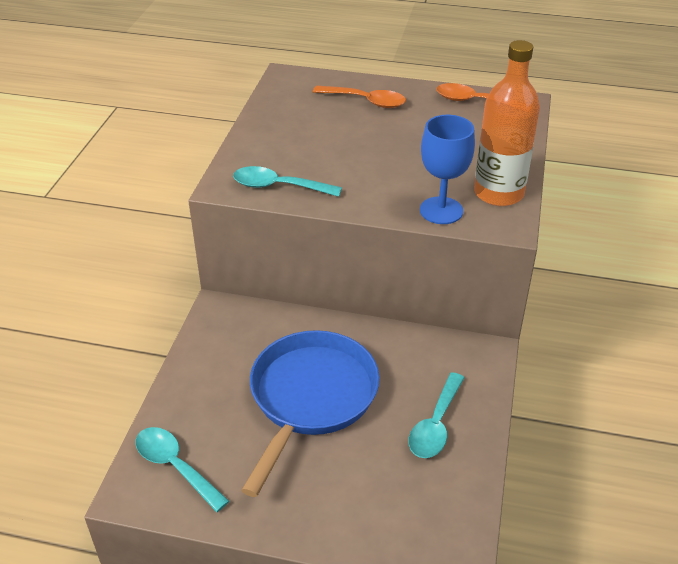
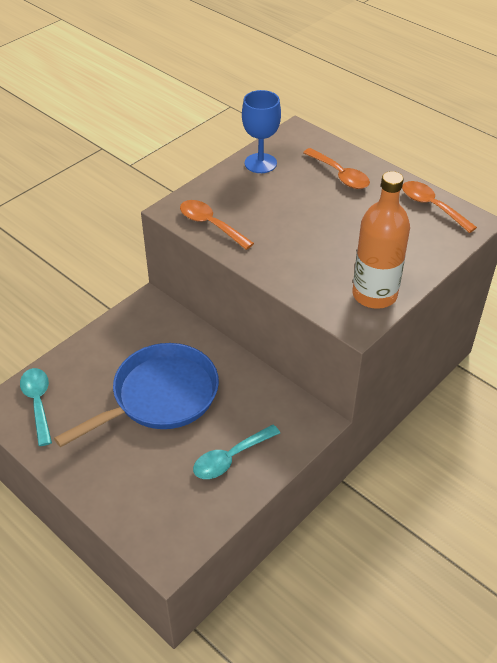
camera: 30 degrees right, 5 degrees up
turquoise spoon [233,166,342,197] -> orange spoon [180,200,254,250]
blue goblet [420,115,475,224] -> blue goblet moved to [242,90,281,173]

